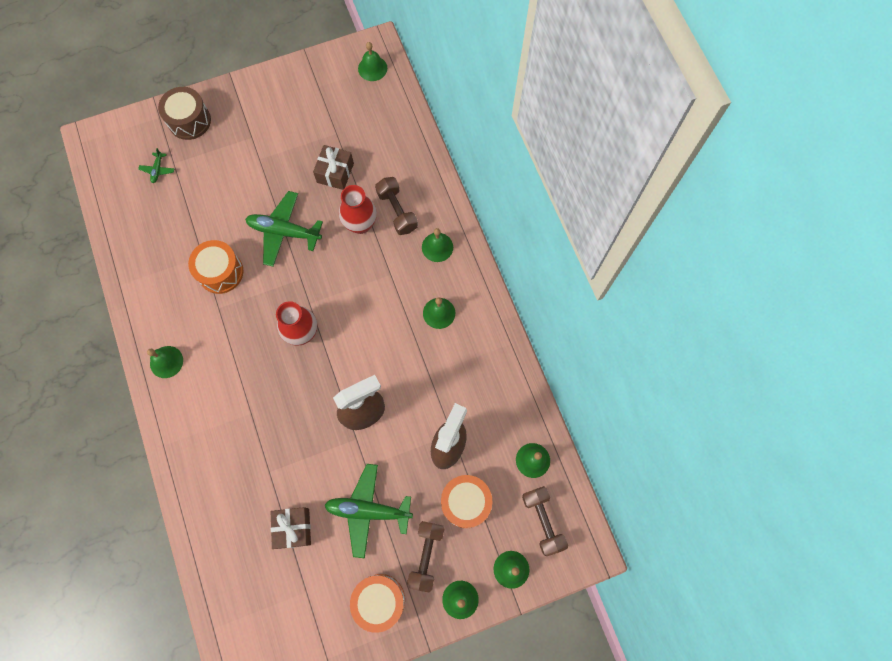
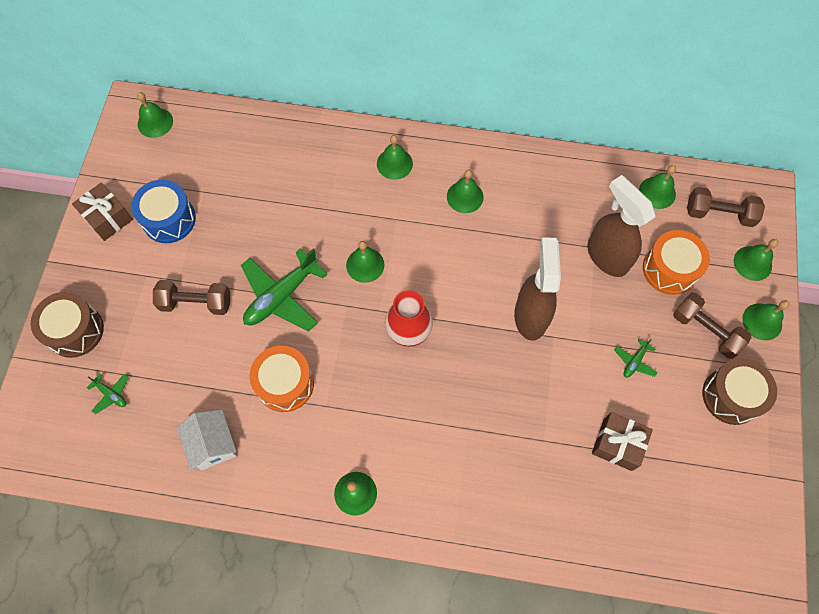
camera: 60 degrees left, 5 degrees down
brown gift [313,145,354,190] -> brown gift moved to [72,183,133,241]
green plane [324,464,413,558] -> green plane [614,338,658,378], size x0.45
red vase [339,185,377,234] -> none
orange drum [350,574,405,633] -> brown drum [702,358,777,425]
brown dumbbell [375,177,418,235] -> brown dumbbell moved to [153,280,230,315]
none -> blue drum [131,180,196,243]
none -> white house [177,409,237,471]
none -> green bell [346,241,384,283]

